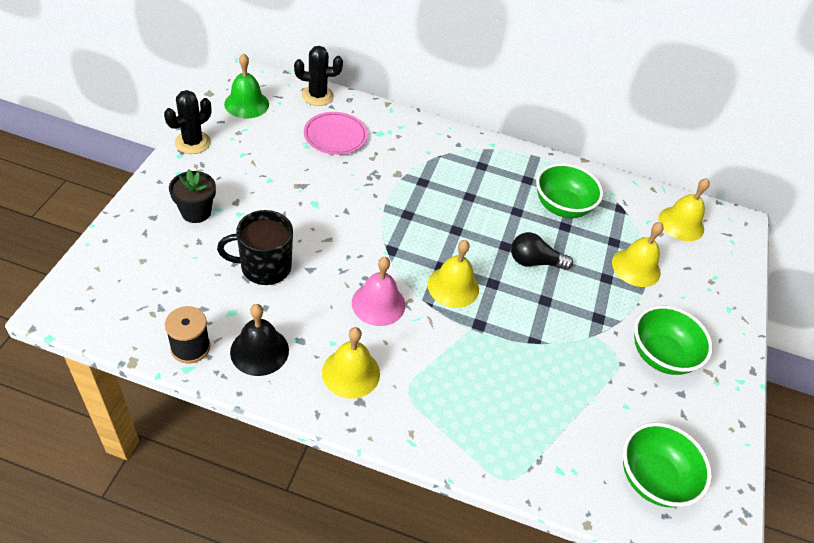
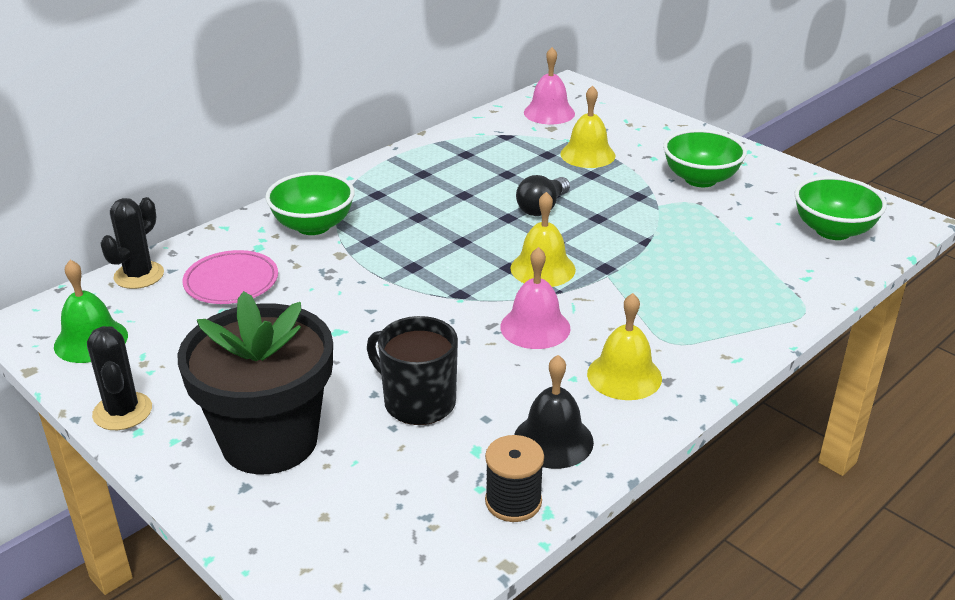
camera: 55 degrees left, 15 degrees down
black flower pot [169,169,216,223] -> black flower pot [178,291,333,474], size x2.07
black mug [217,210,293,285] -> black mug turned 105 degrees clockwise [367,316,458,425]
green bowl [536,163,603,218] -> green bowl moved to [265,172,355,235]
yellow bell [658,178,710,241] -> pink bell [524,47,575,124]

